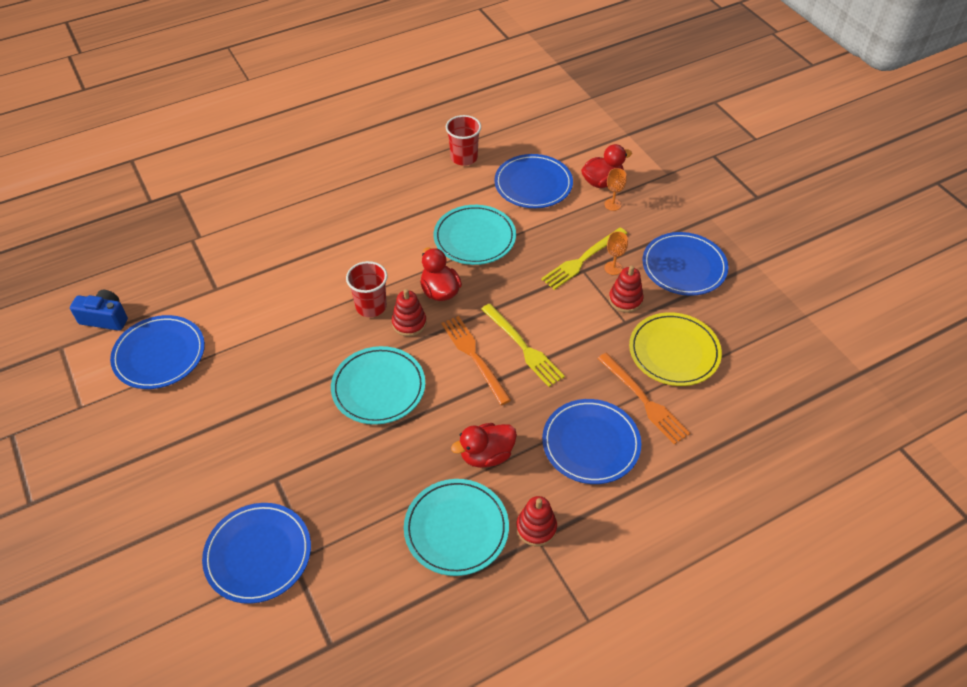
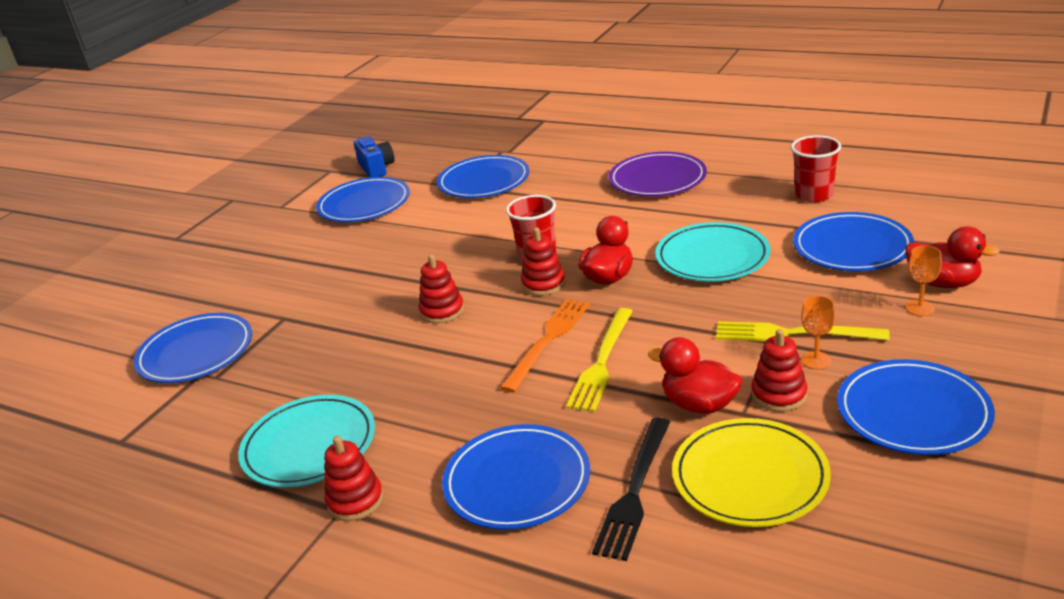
camera: 60 degrees right, 20 degrees down
turquoise plate [331,346,425,425] -> red stacking toy [419,254,464,323]
red duck [451,423,517,468] -> red duck moved to [648,337,742,414]
orange fork [597,353,690,445] -> black fork [592,418,670,561]
none -> blue plate [437,155,529,198]
none -> purple plate [609,152,707,197]

